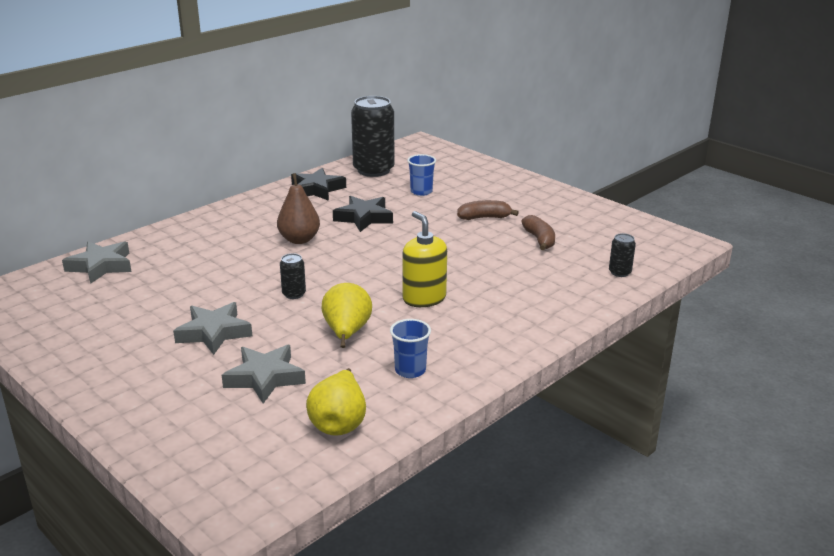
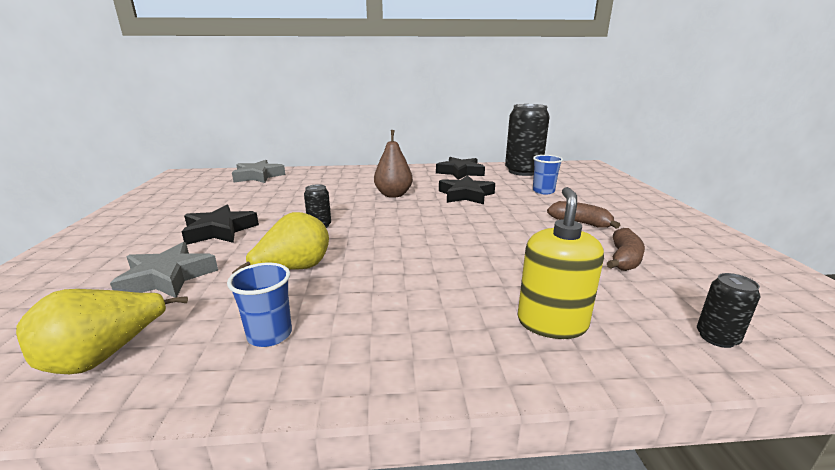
camera: 40 degrees right, 5 degrees down
grey star [173,302,252,355] -> black star [182,205,259,245]
yellow soap dispenser [402,211,447,307] -> yellow soap dispenser moved to [518,187,604,339]

